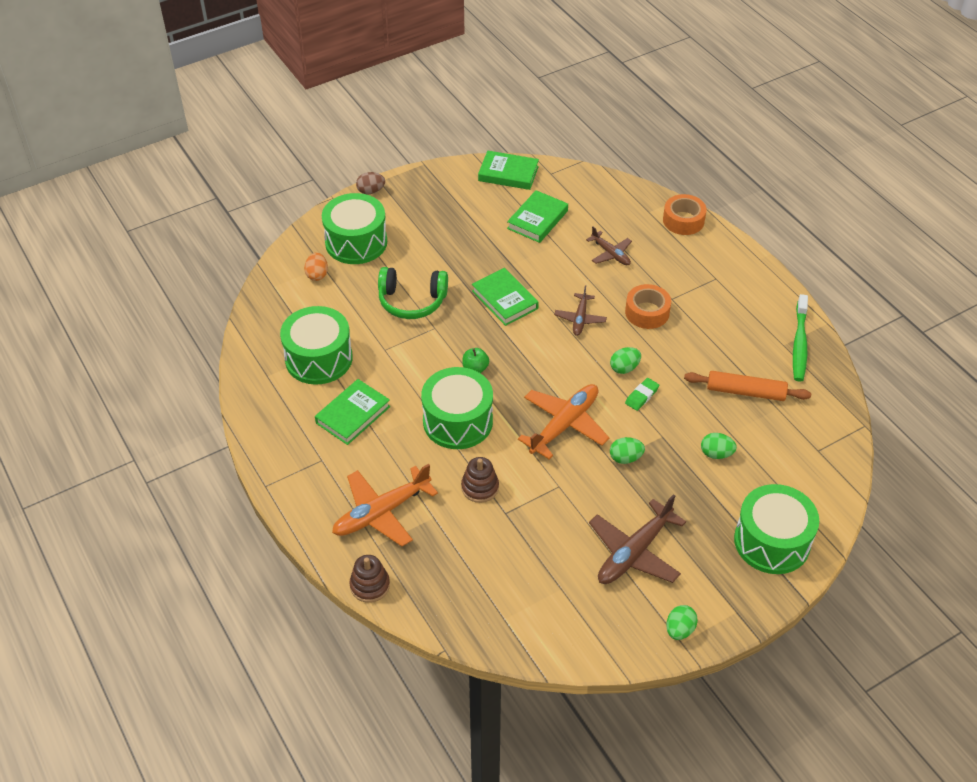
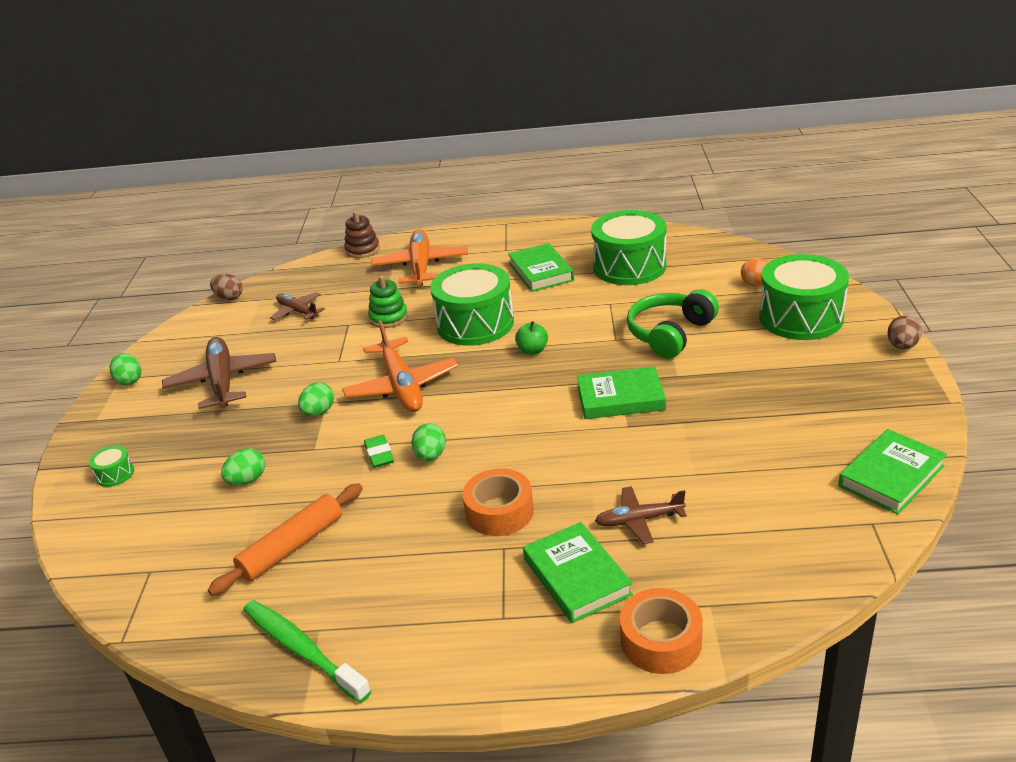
camera: 125 degrees right, 15 degrees down
brown stacking toy [461,457,499,503] -> green stacking toy [368,275,408,328]
green book [507,190,568,243] -> green book moved to [523,522,633,623]
brown plane [554,286,607,336] -> brown plane moved to [270,292,325,320]
green drum [734,484,819,574] -> green drum [89,445,134,487], size x0.41
none -> brown egg [210,274,243,300]

